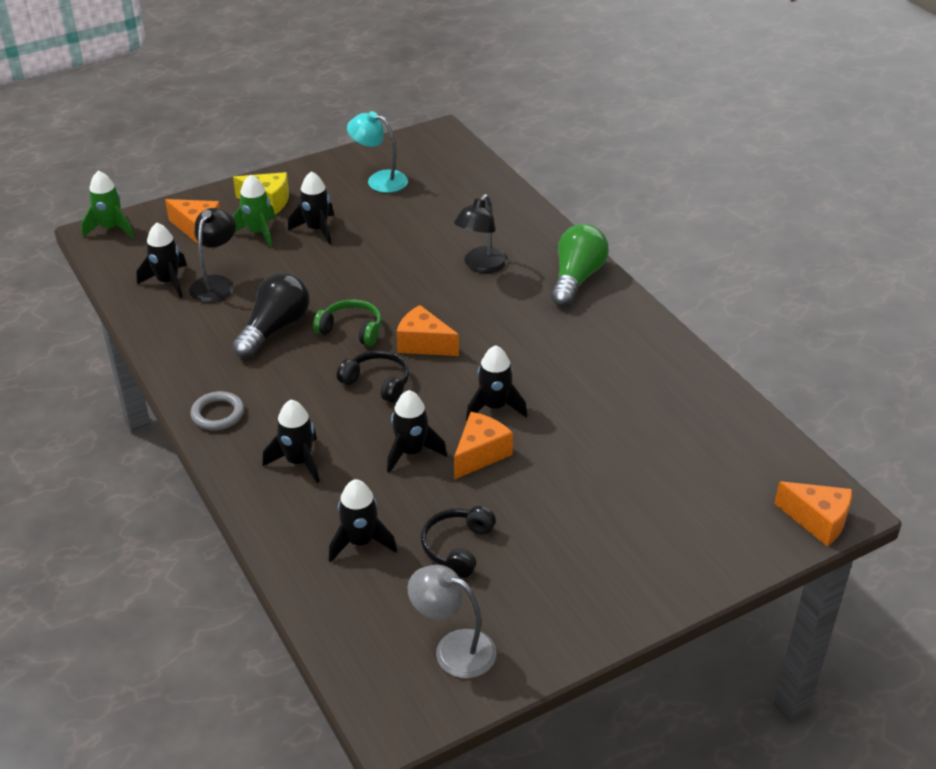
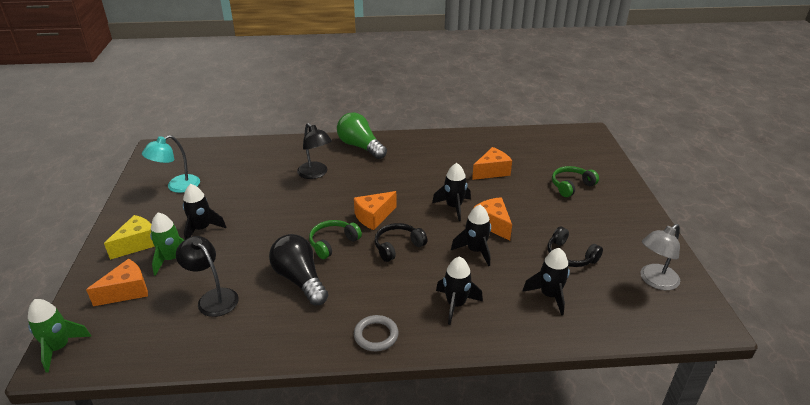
camera: 65 degrees left, 5 degrees down
black rocket [136,223,187,298] -> none
orange cheese [774,481,852,546] -> orange cheese moved to [472,147,512,180]
none -> green headphones [552,166,599,197]

